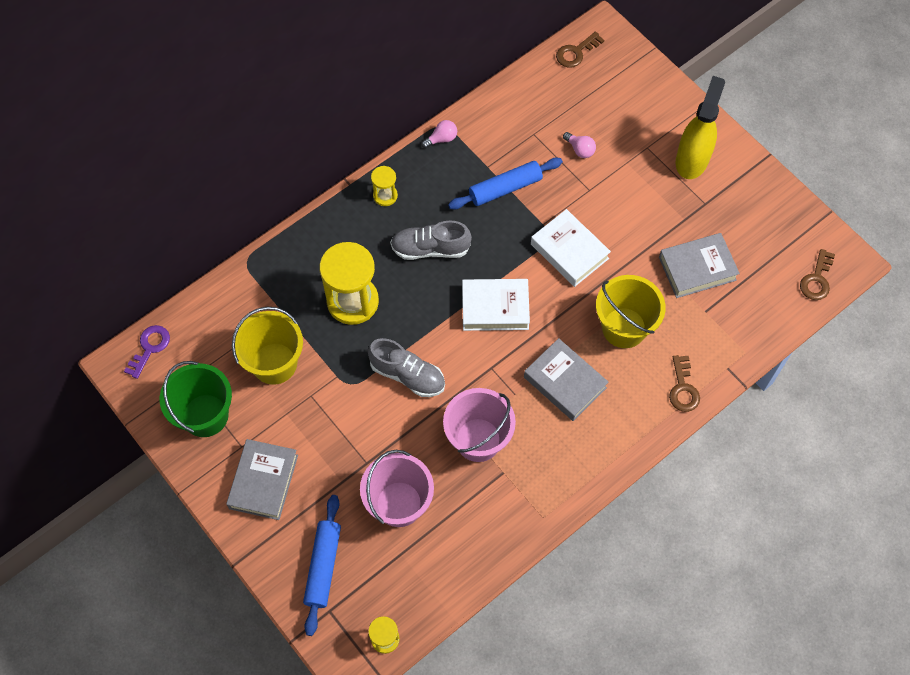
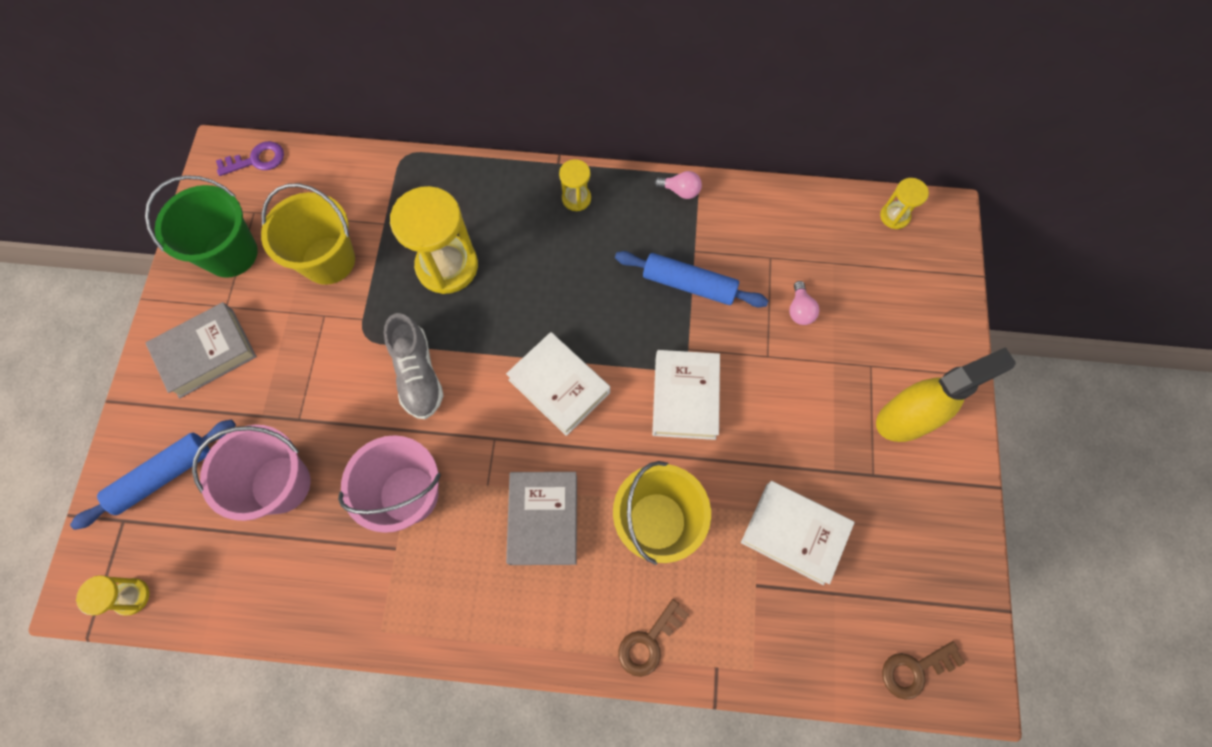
camera: 45 degrees right, 5 degrees up
grey shoe [390,221,472,260] -> none
brown key [556,31,604,68] -> yellow hourglass [880,178,929,229]
grey book [659,233,740,298] -> white book [741,481,855,585]

